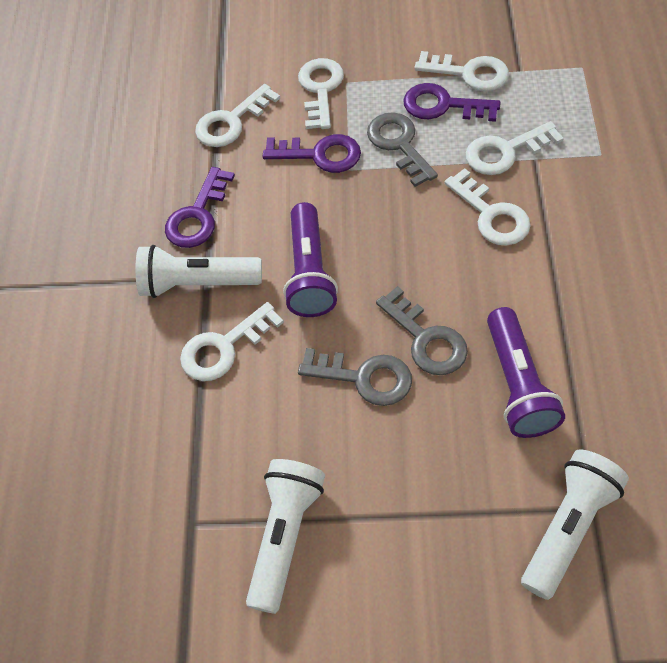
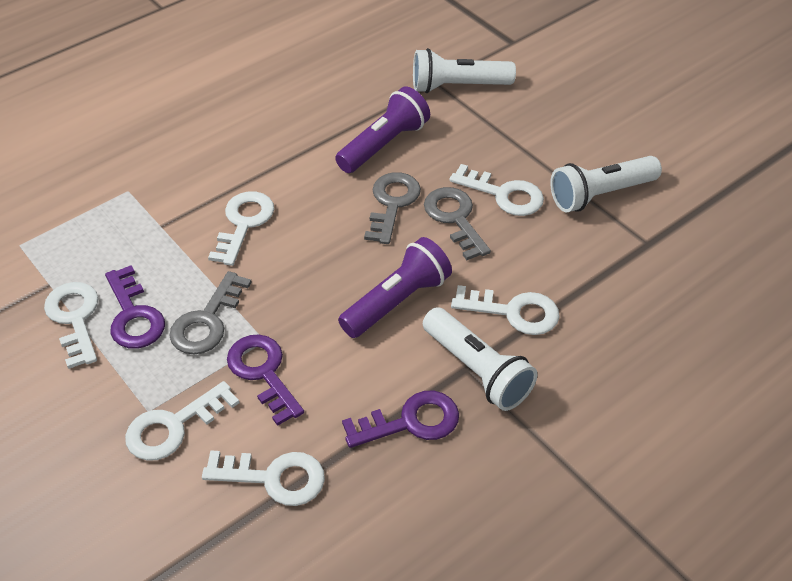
camera: 135 degrees left, 10 degrees down
white key [466,121,564,175] -> white key moved to [450,164,544,216]

